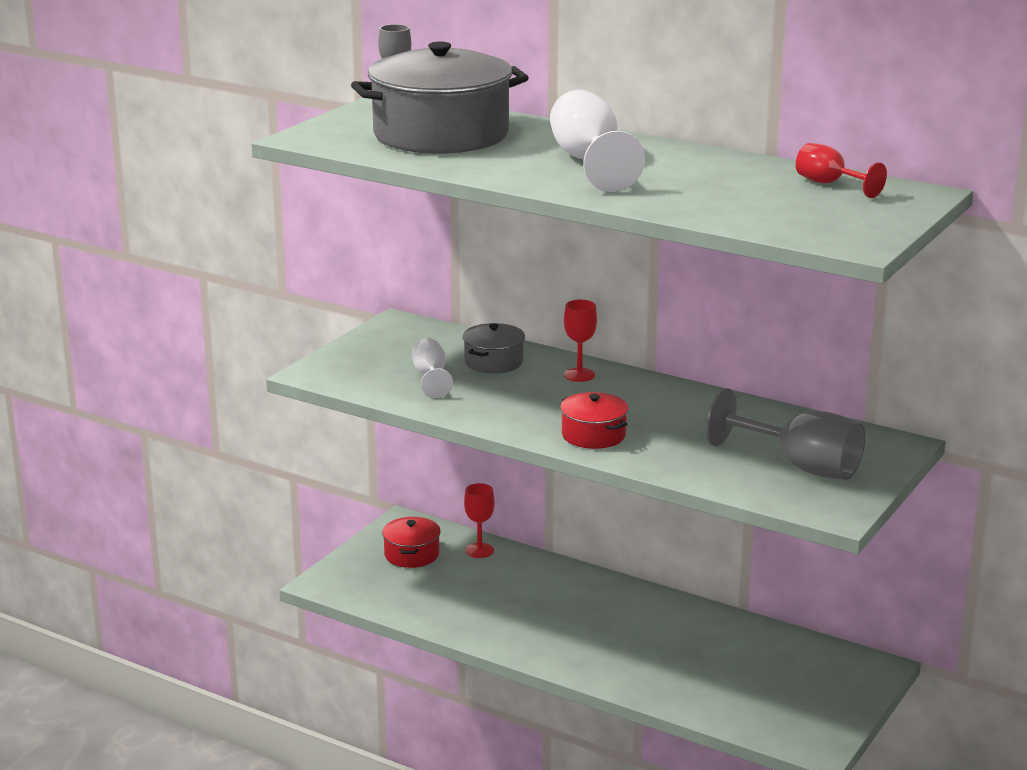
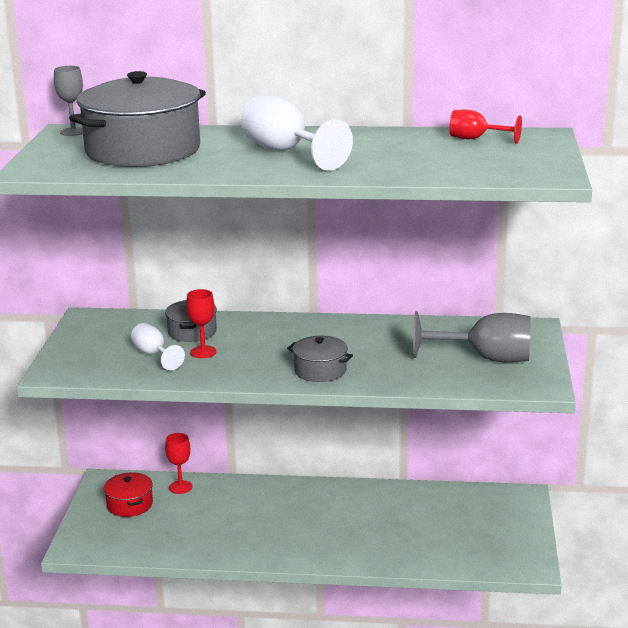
camera: 25 degrees left, 0 degrees up
red pot [560,392,628,449] -> grey pot [287,336,353,382]
red goblet [564,300,597,382] -> red goblet moved to [186,289,217,358]

